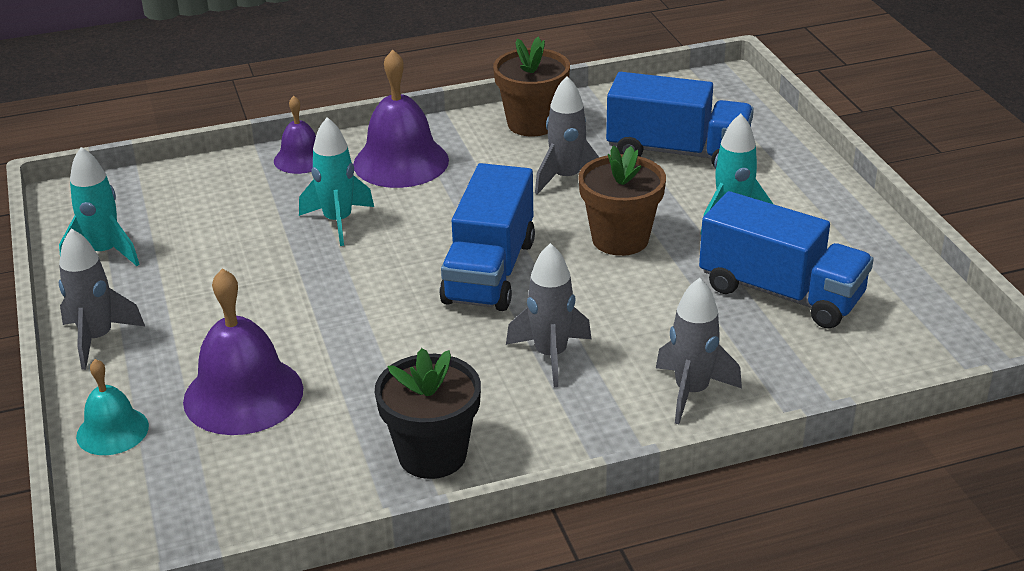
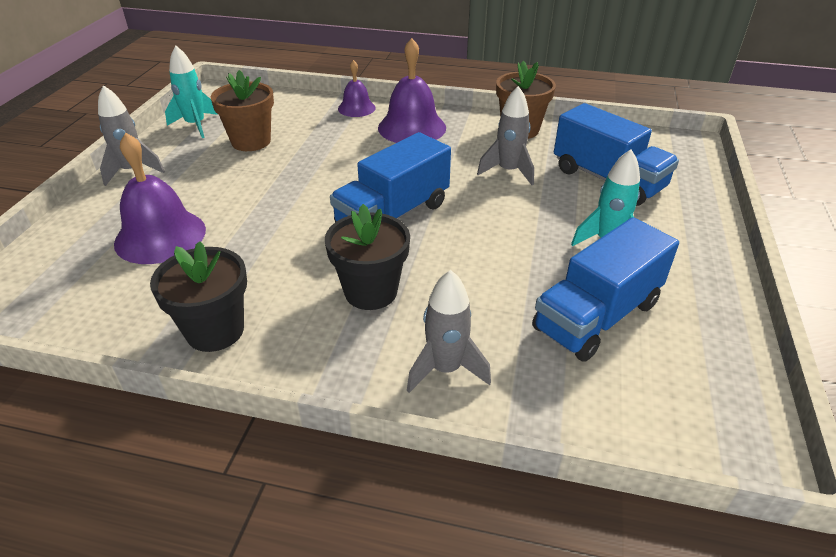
camera: 30 degrees right, 5 degrees up
turquoise bell [76,359,149,455] -> none
turquoise rocket [299,117,374,246] -> none
grey rocket [506,243,591,388] -> black flower pot [325,204,410,310]
brown flower pot [579,145,666,256] -> brown flower pot moved to [211,70,274,151]
blue truck [699,191,874,329] -> blue truck turned 75 degrees clockwise [532,217,679,362]

